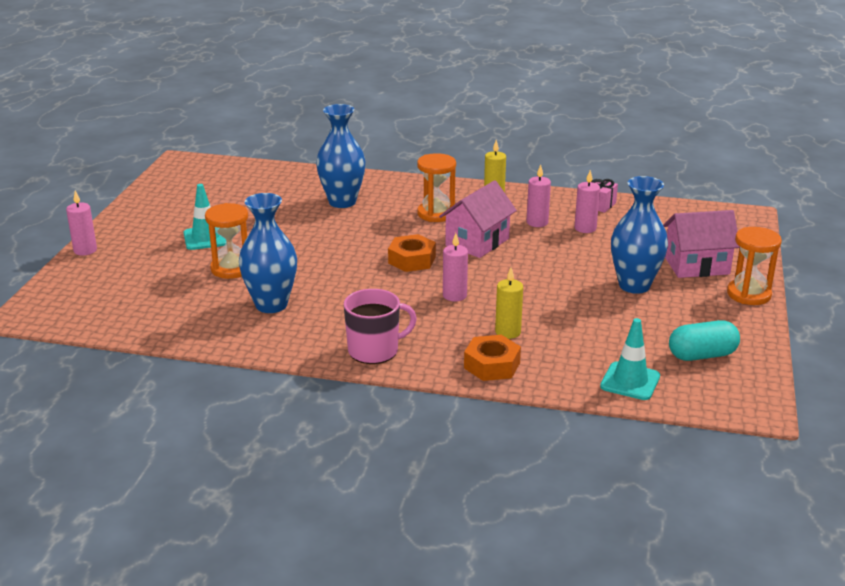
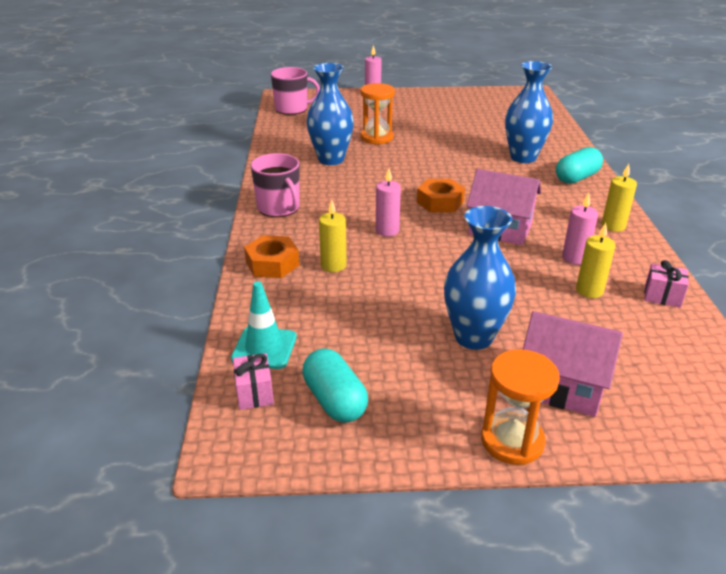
camera: 75 degrees right, 5 degrees up
turquoise traffic cone [183,184,226,250] -> none
orange hourglass [417,153,456,222] -> none
pink candle [575,170,600,233] -> yellow candle [576,223,616,298]
pink house [663,210,740,278] -> pink house turned 45 degrees counterclockwise [523,311,623,417]
none -> pink gift [233,353,274,410]
none -> pink mug [271,67,320,115]
none -> turquoise capsule [556,147,603,184]

